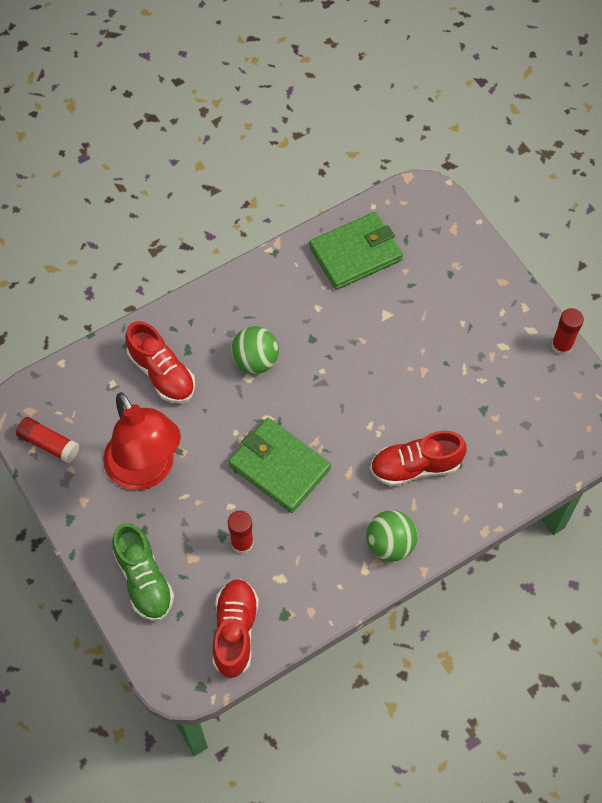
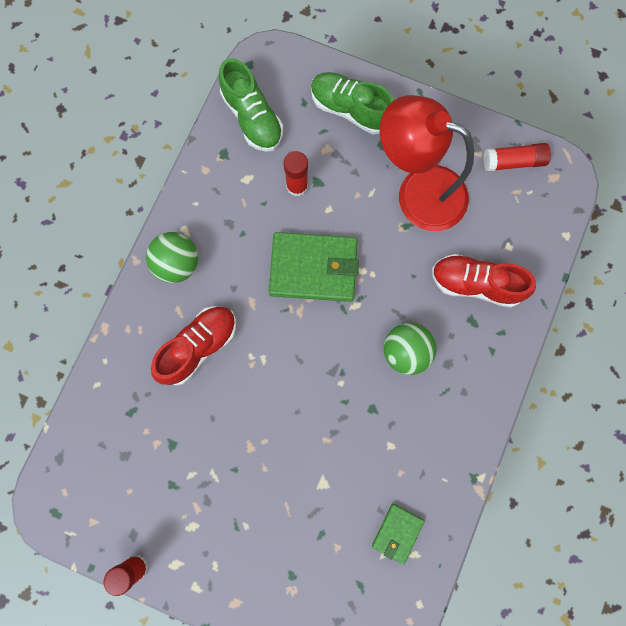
camera: 145 degrees right, 15 degrees up
red shoe [213,579,259,678] -> green shoe [219,58,283,152]
green wallet [309,212,403,290] -> green wallet [372,504,425,564], size x0.52

